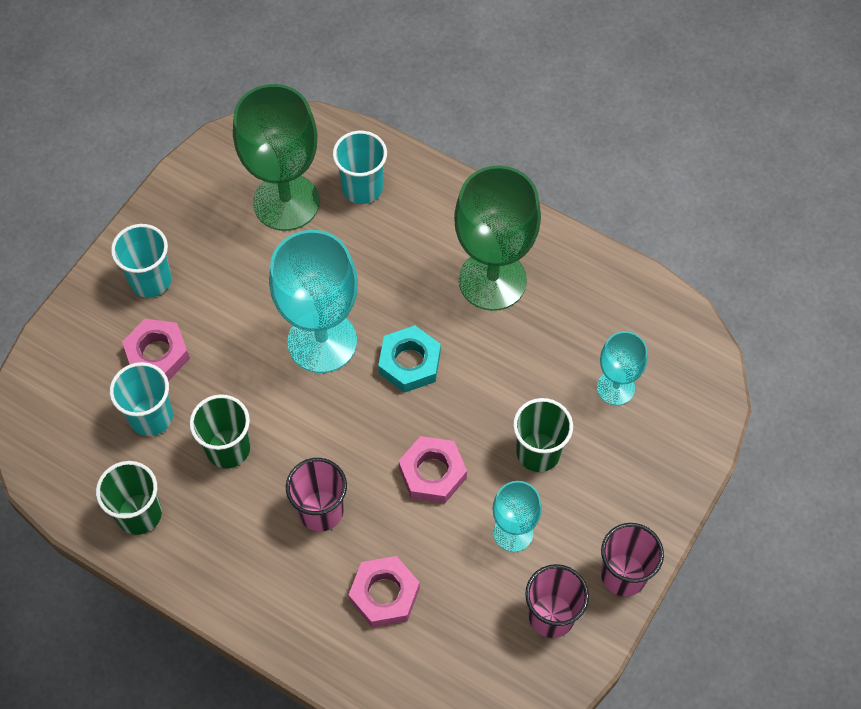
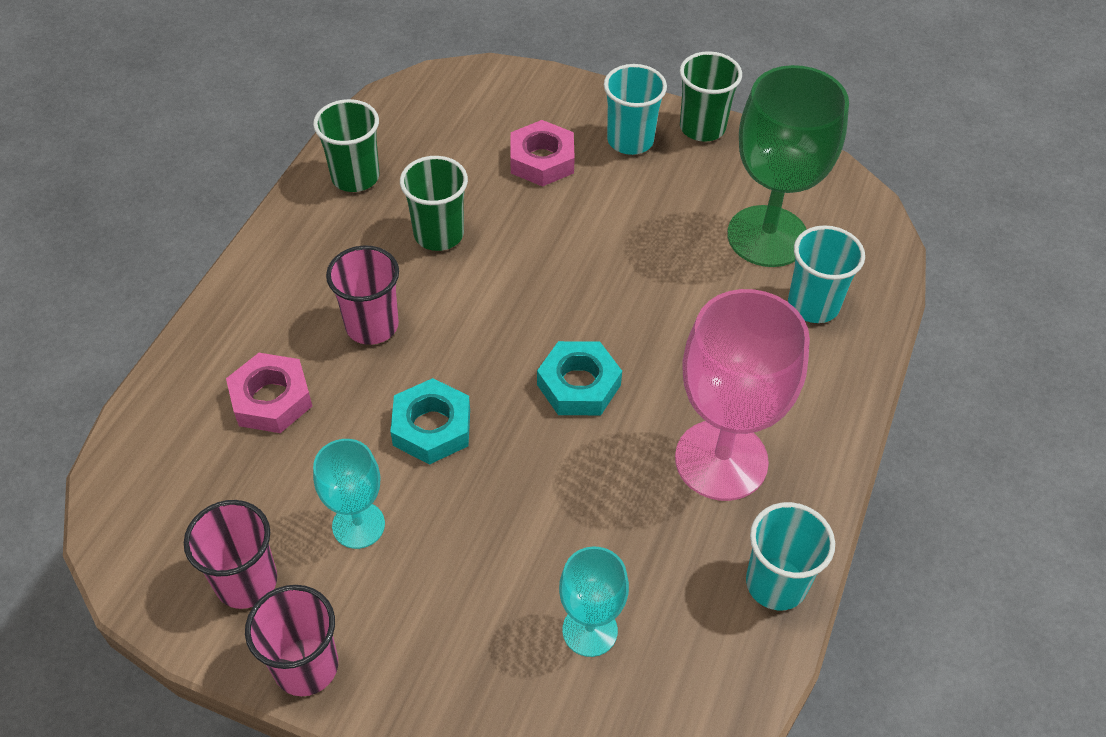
camera: 80 degrees right, 10 degrees down
turquoise cup [110,362,173,436] -> turquoise cup moved to [746,502,835,610]
turquoise goblet [269,230,358,373] -> none
pink nut [399,436,467,503] -> turquoise nut [390,378,470,465]
green goblet [454,166,541,311] -> pink goblet [675,289,810,501]
green cup [513,398,573,472] -> green cup moved to [680,51,742,142]

